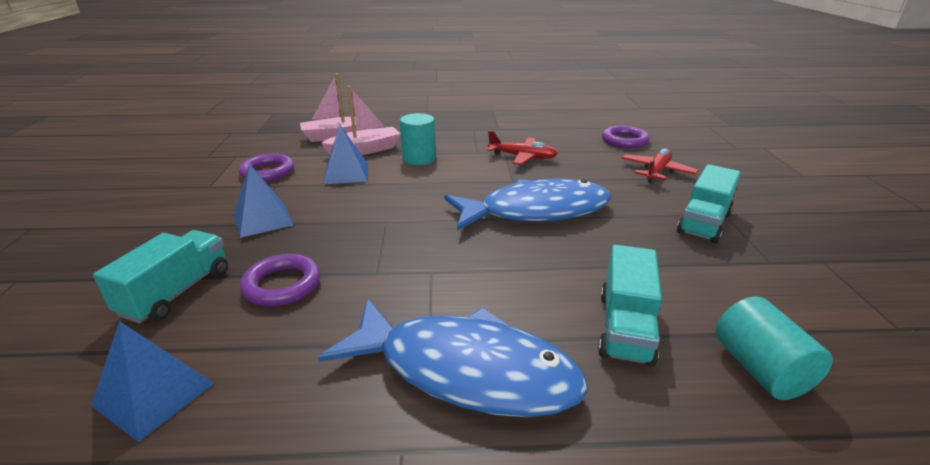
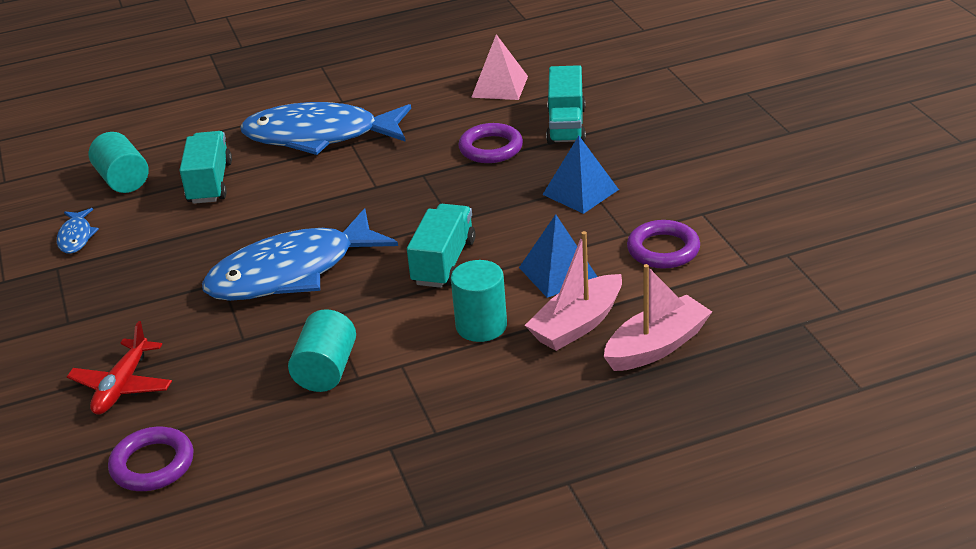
camera: 165 degrees right, 5 degrees up
blue pyramid [91,321,214,442] -> pink pyramid [471,34,528,100]
red plane [487,131,558,165] -> turquoise cylinder [288,309,356,392]
turquoise truck [677,164,741,243] -> turquoise truck moved to [407,204,476,288]
none -> blue fish [57,208,99,254]

